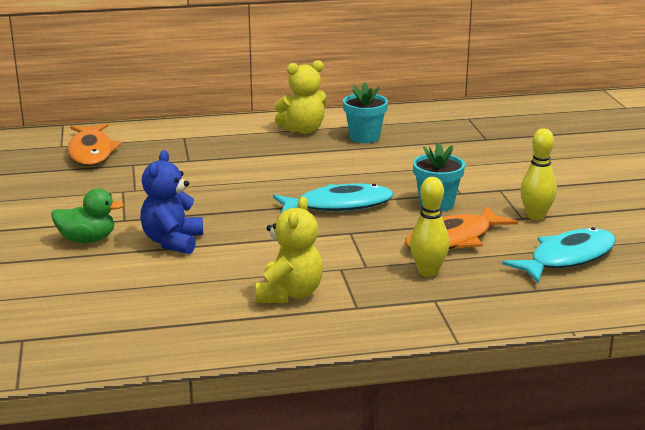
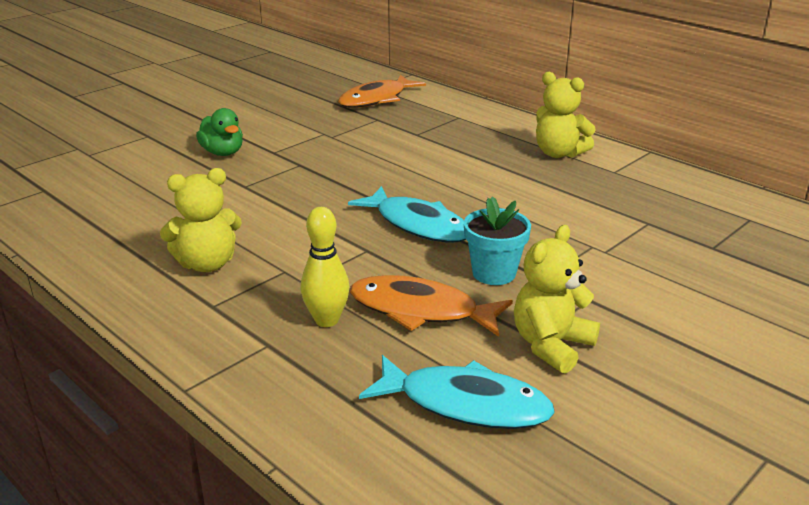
camera: 55 degrees right, 5 degrees up
blue teddy bear [140,150,203,254] -> none
turquoise flower pot [343,83,388,143] -> none
yellow bowling pin [520,129,557,220] -> yellow teddy bear [514,225,600,373]

